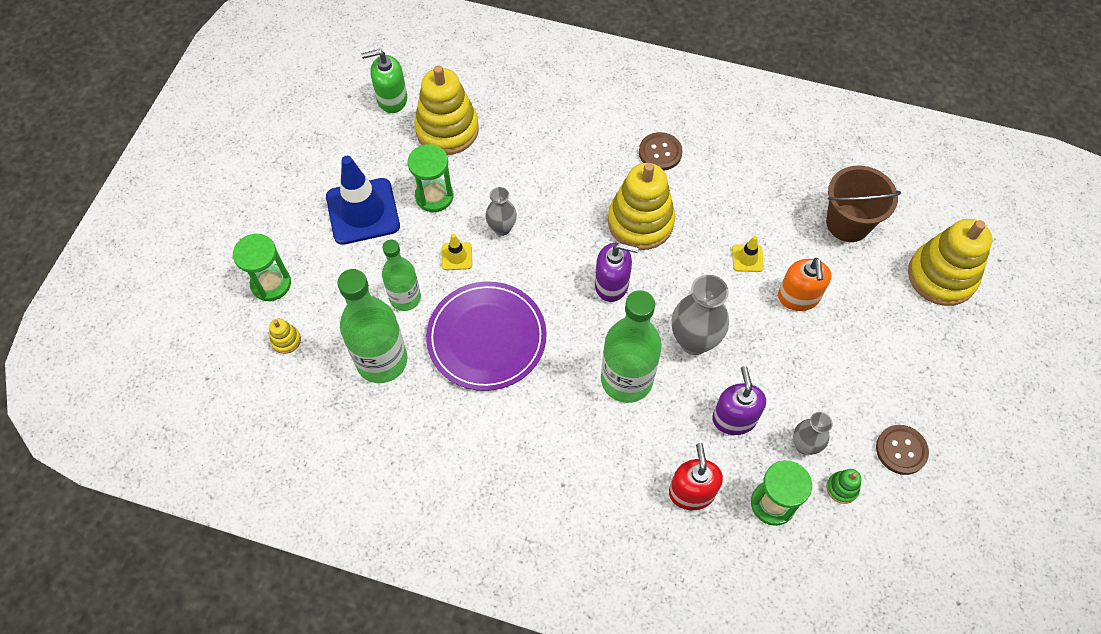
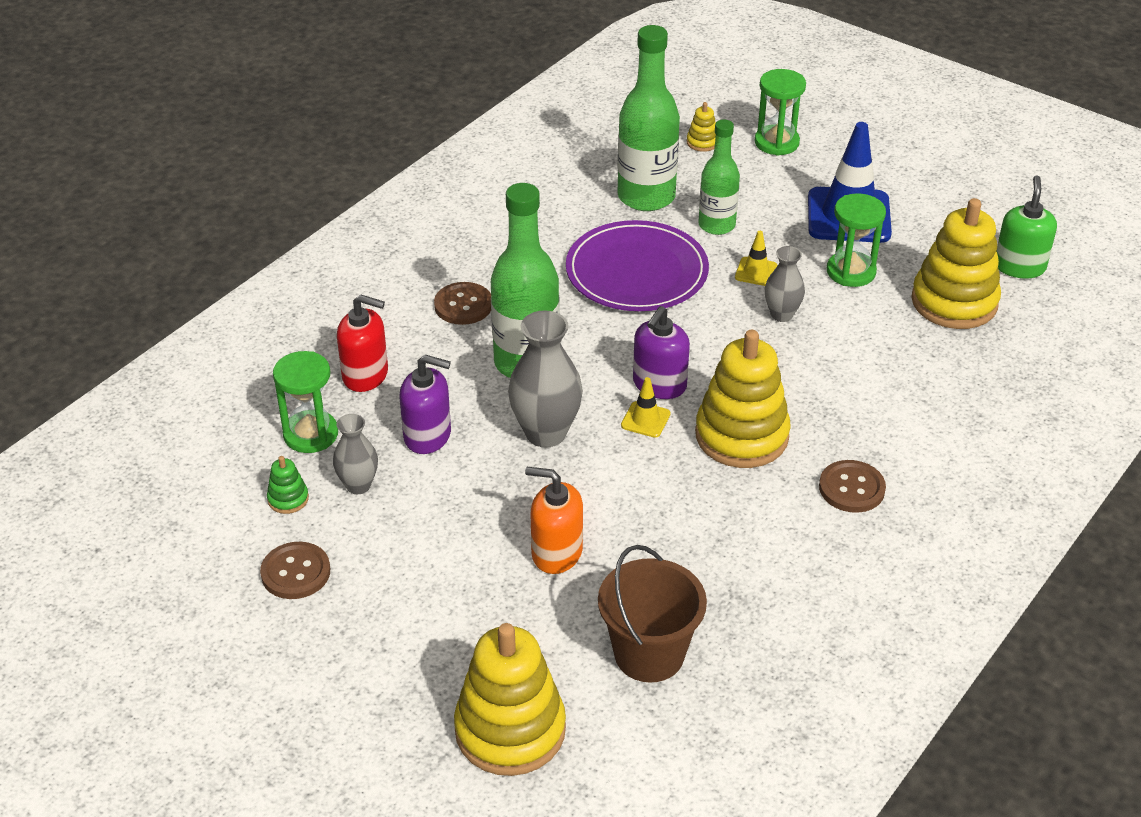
camera: 110 degrees right, 20 degrees down
yellow traffic cone [732,236,764,272] -> yellow traffic cone moved to [621,377,671,438]
none -> brown button [434,282,491,325]

